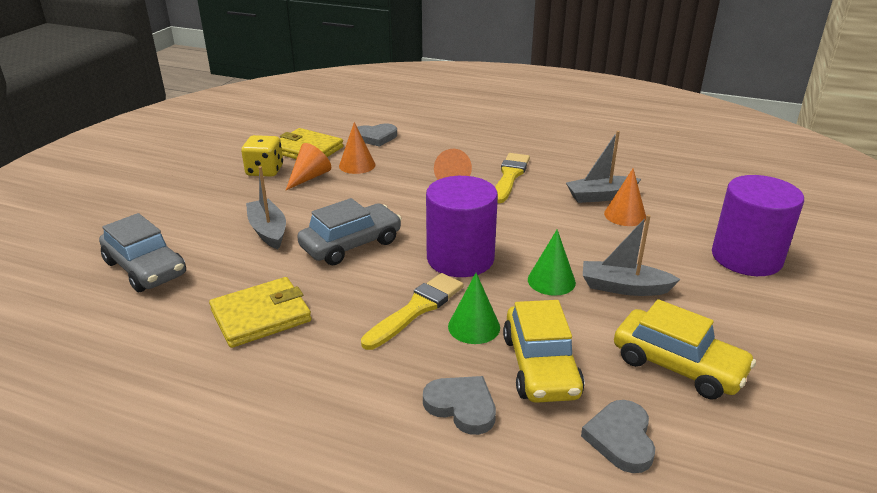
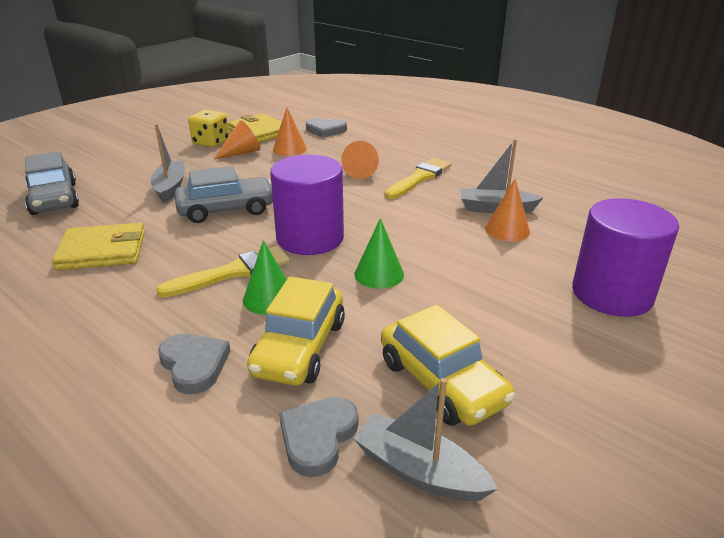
camera: 20 degrees right, 0 degrees up
grey boat [583,215,681,296] -> grey boat moved to [353,378,498,501]

